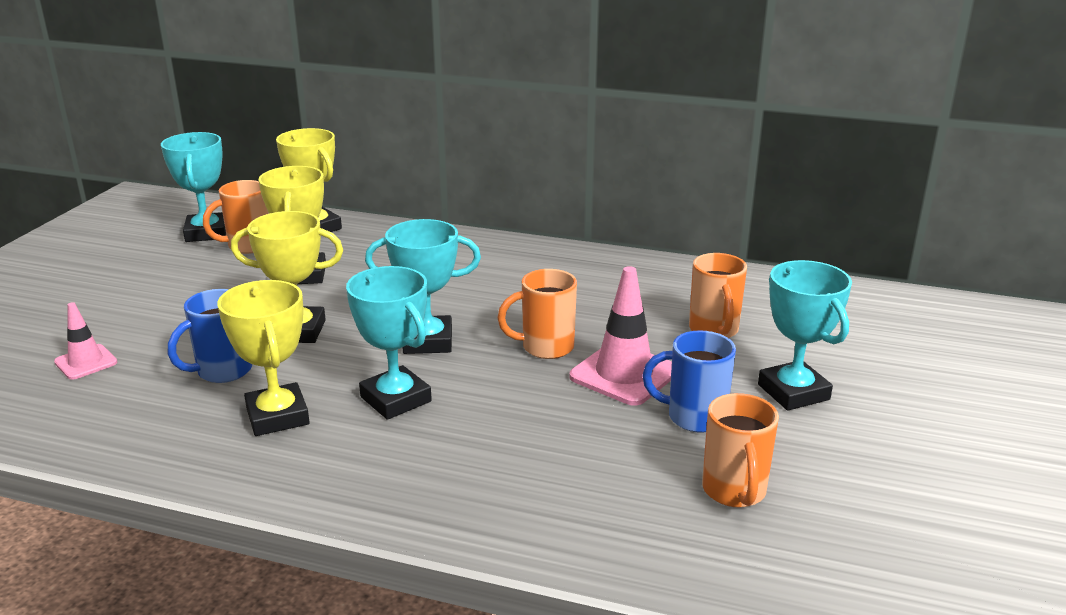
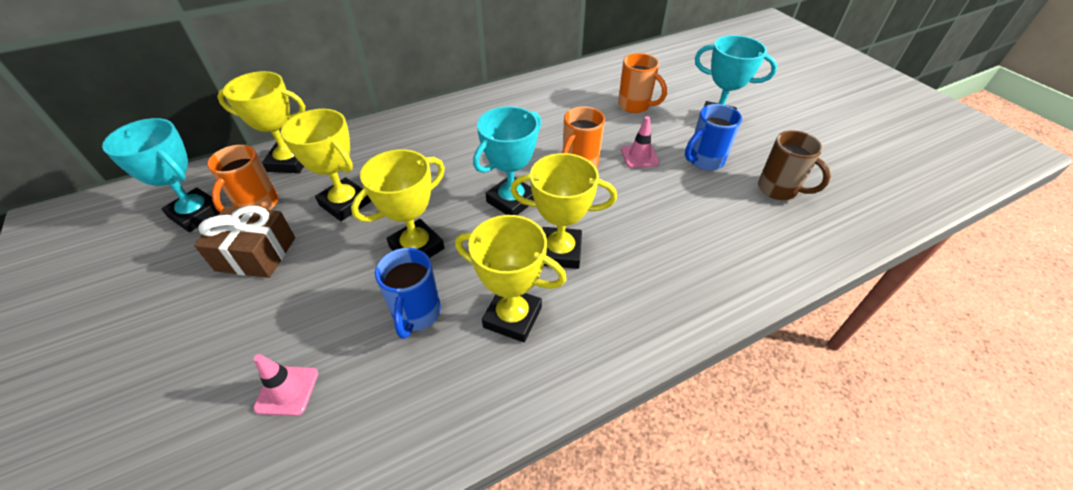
camera: 45 degrees left, 20 degrees up
turquoise trophy [346,266,432,420] -> yellow trophy [510,153,617,269]
pink traffic cone [569,266,672,406] -> pink traffic cone [621,116,660,168], size x0.58
orange mug [702,393,779,507] -> brown mug [758,130,831,200]
none -> brown gift [194,206,295,278]

